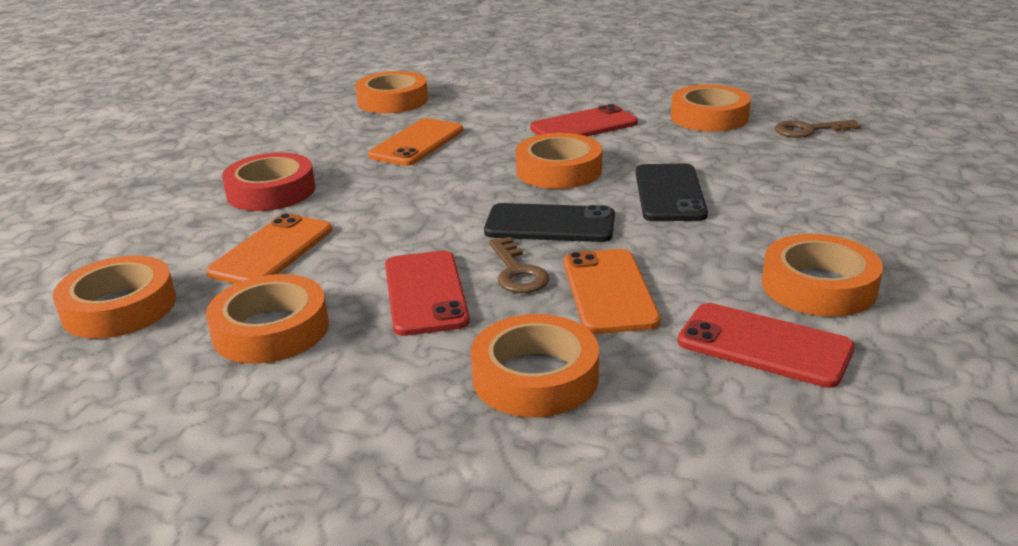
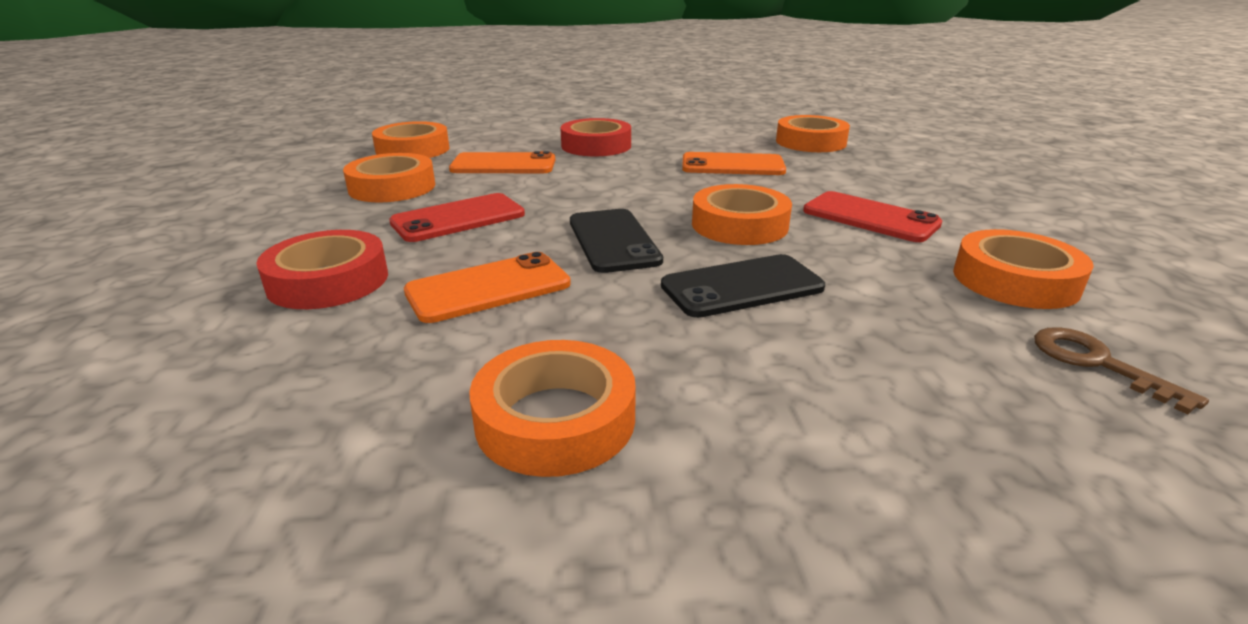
camera: 65 degrees right, 0 degrees up
orange tape [471,314,599,417] -> red tape [256,230,388,309]
brown key [489,237,549,293] -> none
red phone [678,303,855,388] -> none

